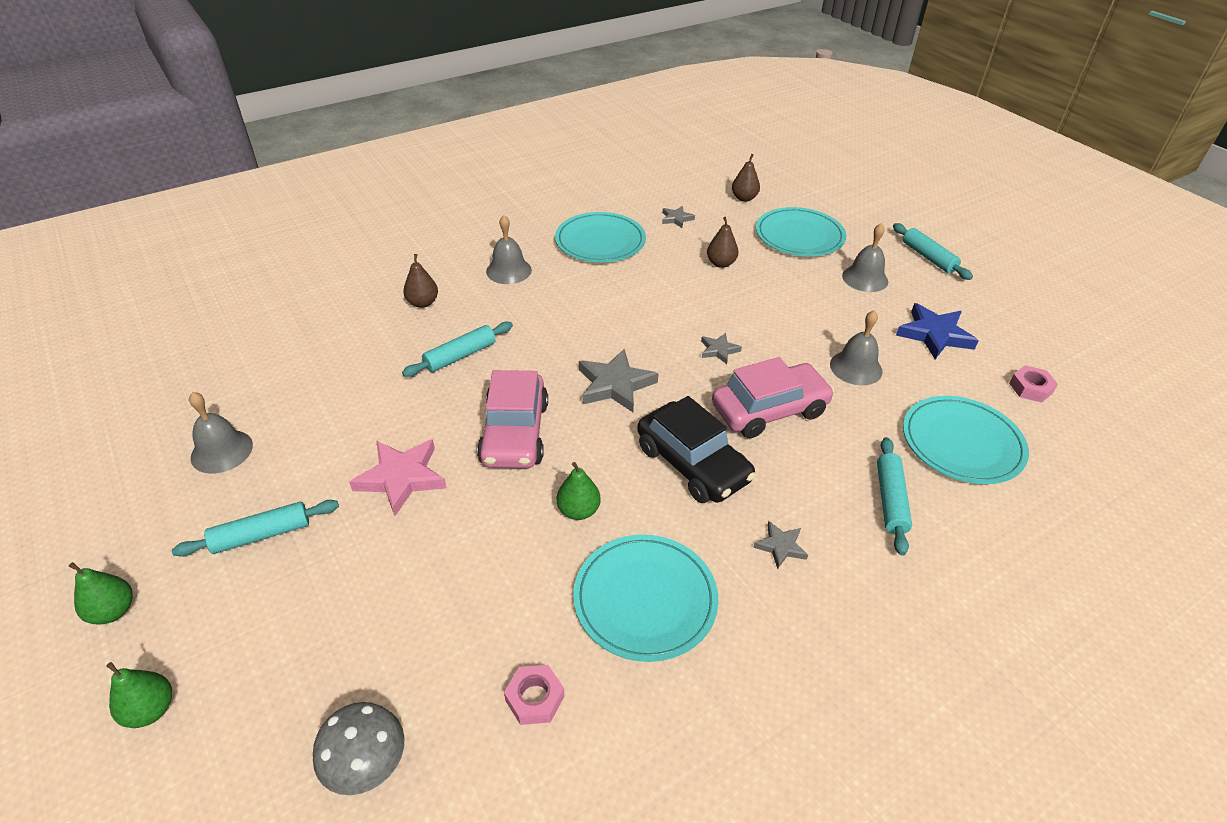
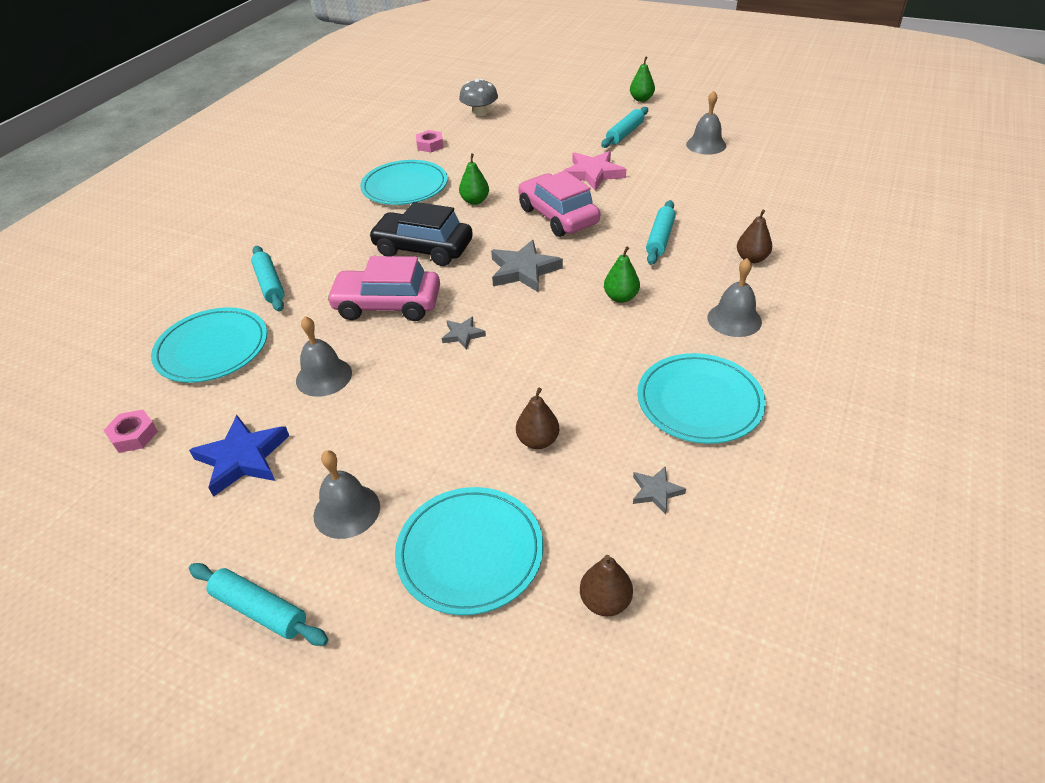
camera: 150 degrees right, 0 degrees up
green pear [106,662,172,728] -> green pear moved to [604,246,640,303]
pink car [712,357,834,438] -> pink car turned 60 degrees clockwise [326,256,440,321]
grey star [753,521,808,569] -> none

